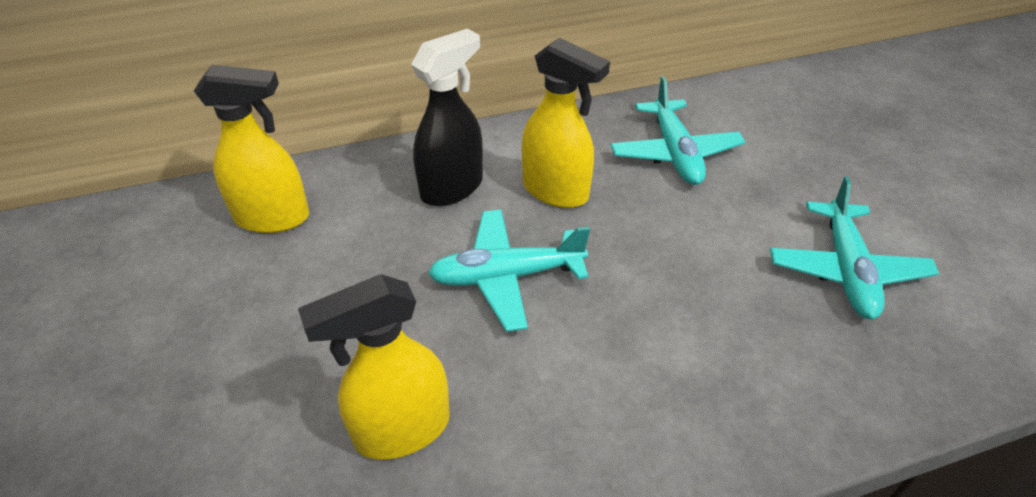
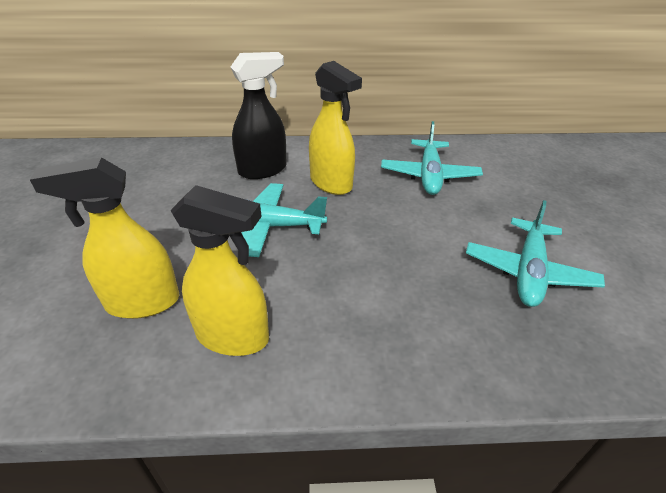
camera: 15 degrees right, 5 degrees down
yellow spray bottle [194,65,309,233] -> yellow spray bottle moved to [170,185,269,356]

